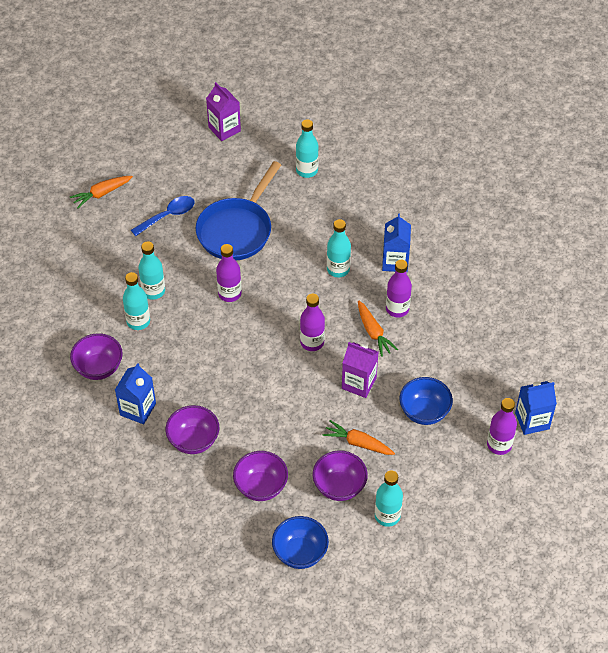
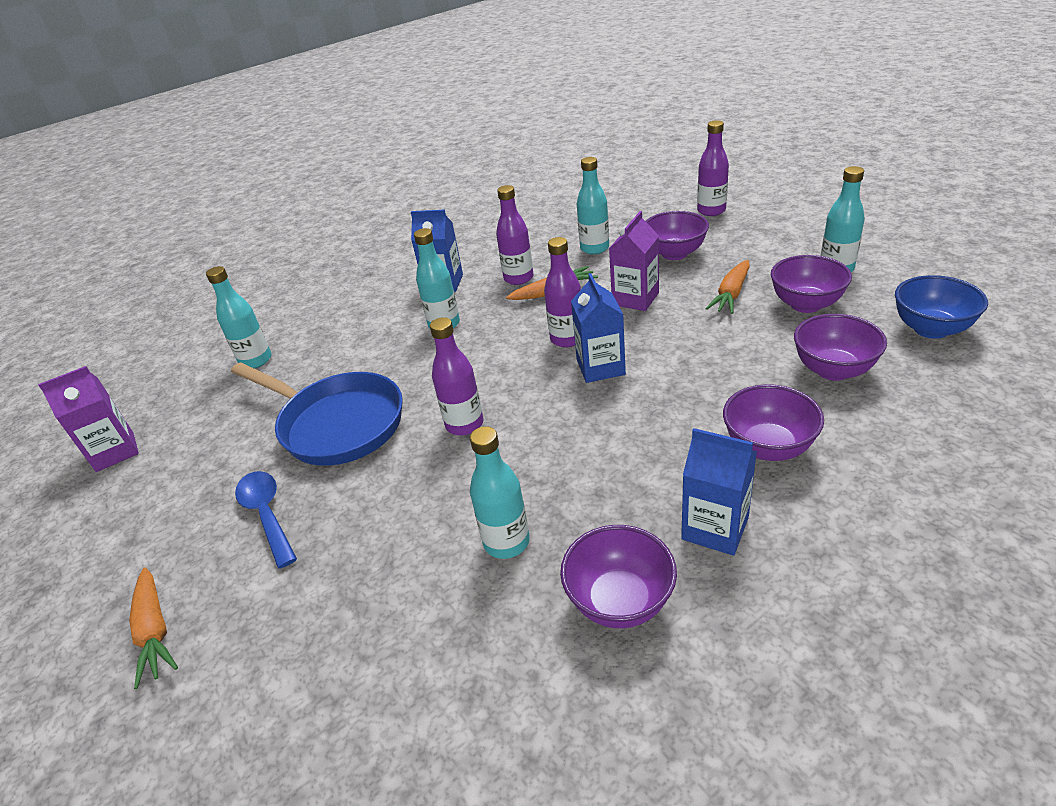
camera: 80 degrees left, 15 degrees down
turquoise bottle [138,242,165,300] -> turquoise bottle moved to [577,157,609,255]
blue bowl [399,377,453,425] -> purple bowl [646,211,709,260]
blue carton [515,381,557,435] -> blue carton moved to [571,273,626,383]

